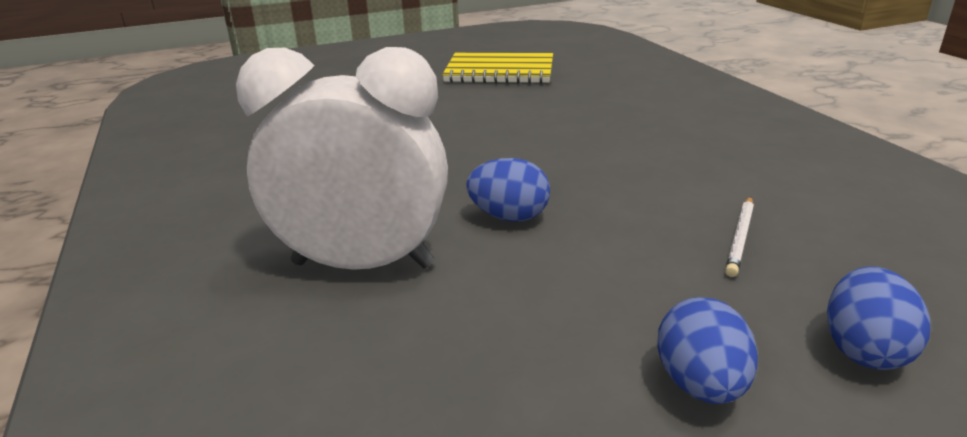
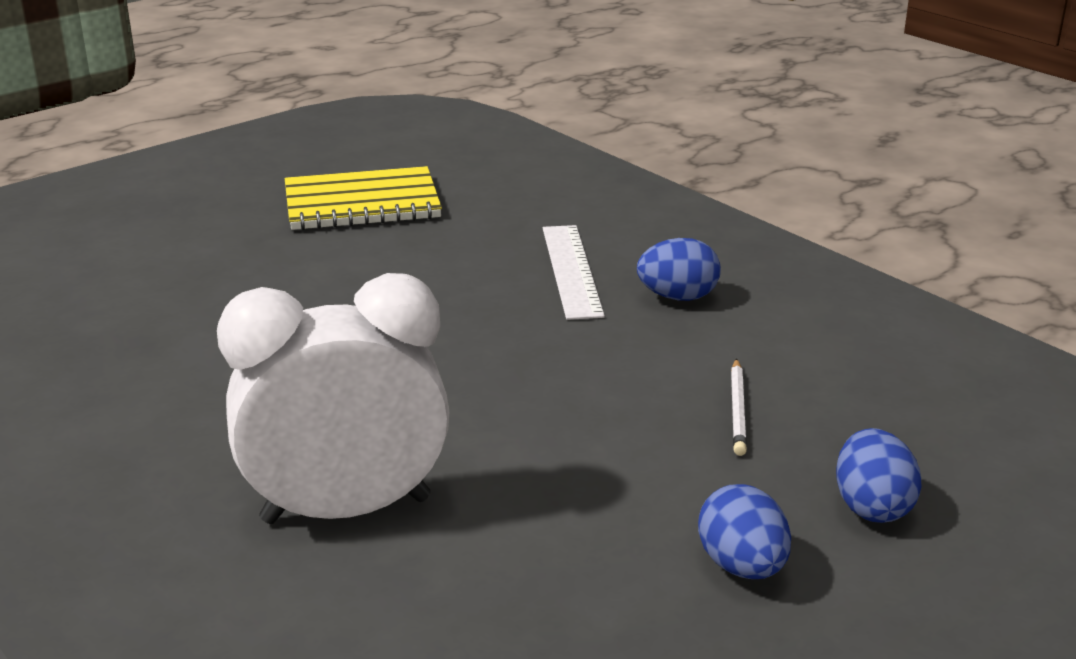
camera: 20 degrees left, 0 degrees up
blue egg [466,158,550,222] -> blue egg moved to [637,238,721,301]
none -> white ruler [543,225,605,320]

